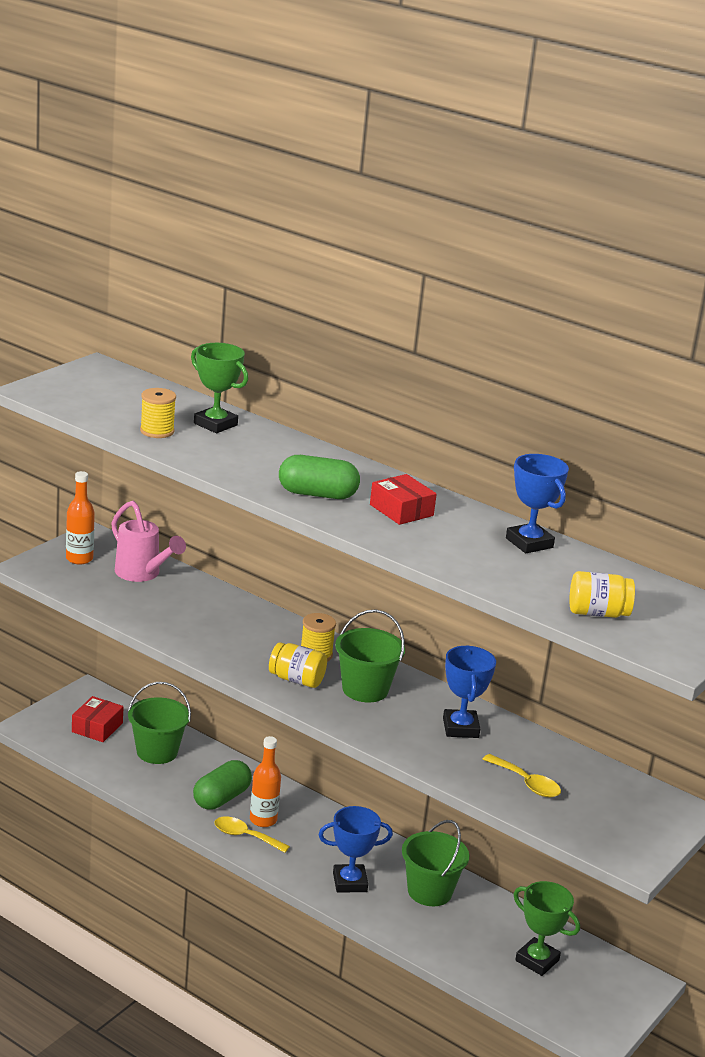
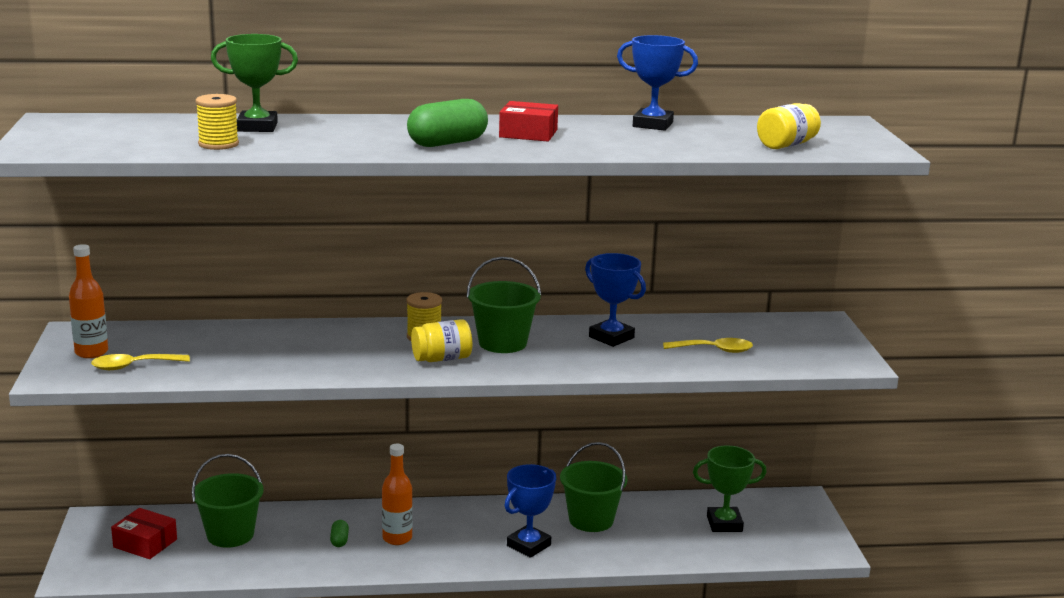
camera: 40 degrees left, 5 degrees down
red box [72,696,124,742] -> red box turned 45 degrees counterclockwise [111,508,177,559]
pink watering can [111,501,186,582] -> none
green capsule [193,760,252,810] -> green capsule [330,520,349,547], size x0.47
yellow spoon [214,816,290,853] -> yellow spoon moved to [91,354,190,370]

